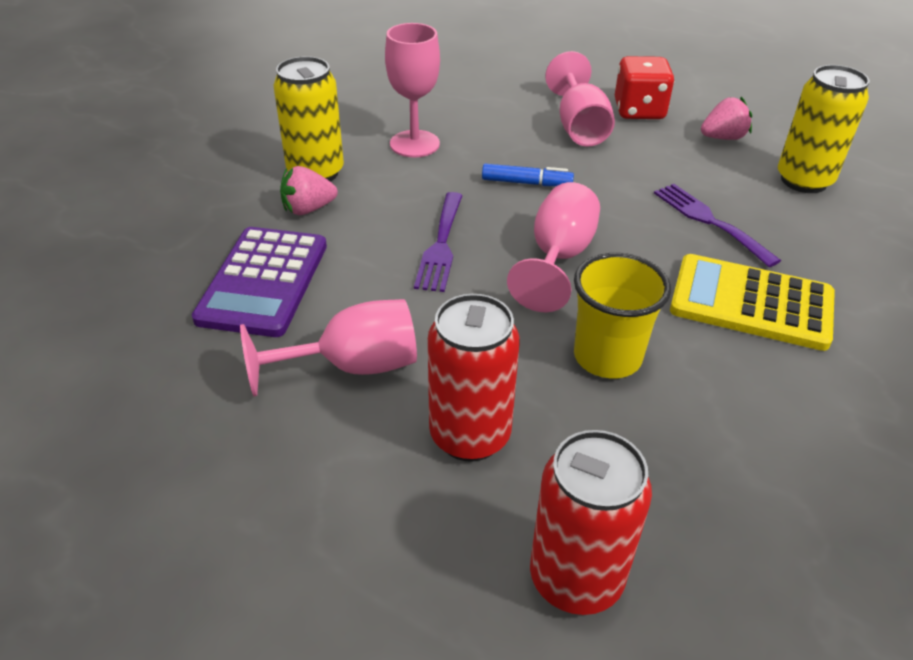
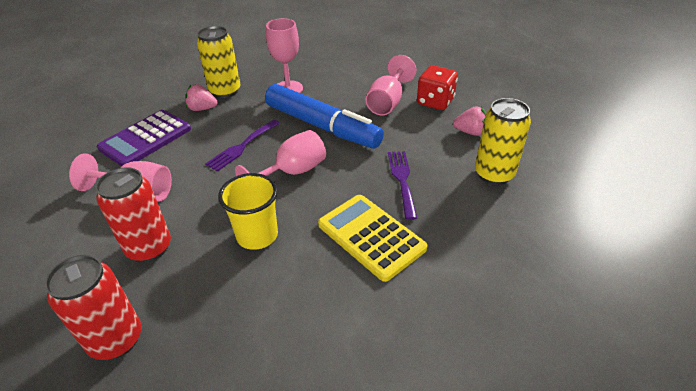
camera: 30 degrees right, 0 degrees up
blue marker [482,164,574,186] -> blue marker [265,84,384,149], size x2.43

